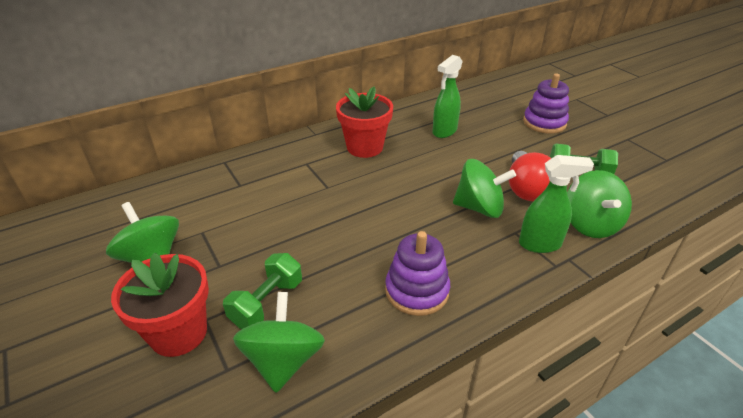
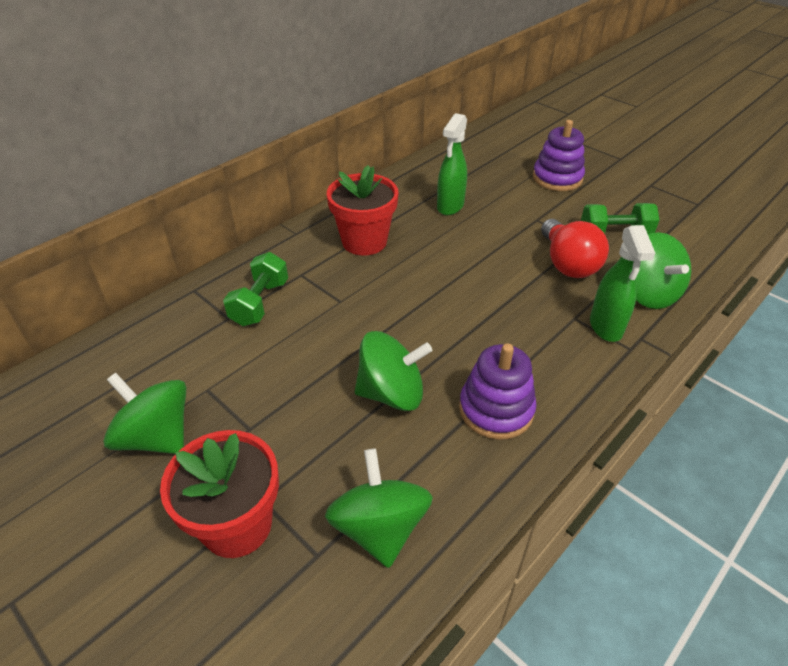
camera: 15 degrees left, 5 degrees up
green dumbbell [223,253,302,329] -> green dumbbell moved to [223,252,288,326]
green spinning top [453,159,516,218] -> green spinning top moved to [355,331,432,411]
green spray bottle [519,155,594,253] -> green spray bottle turned 105 degrees clockwise [590,225,655,342]

